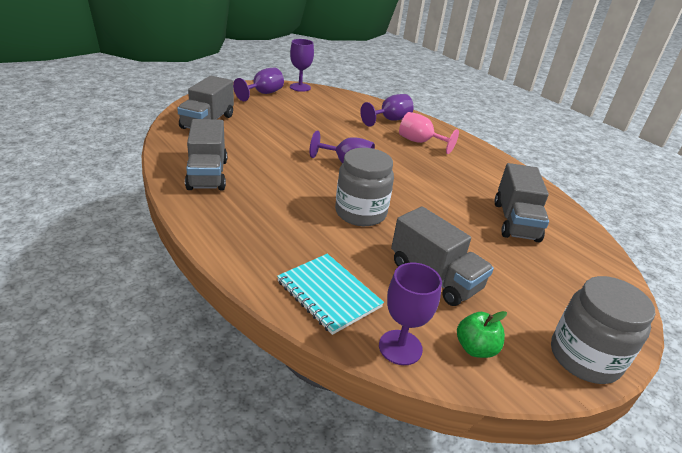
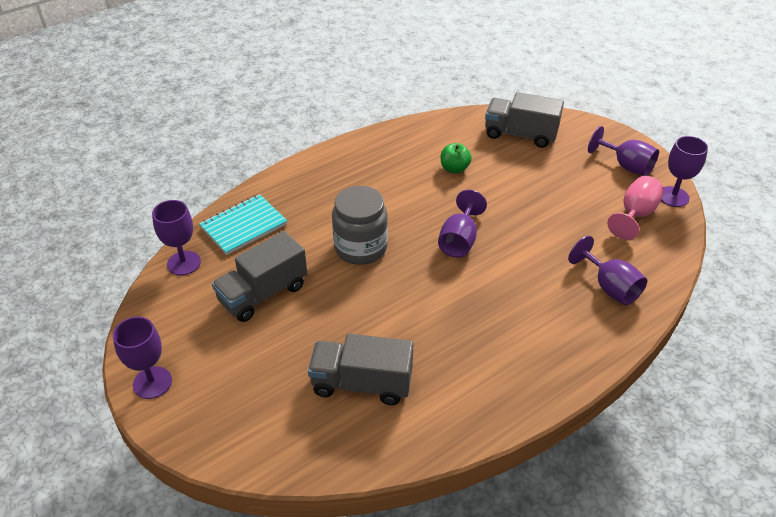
camera: 95 degrees right, 10 degrees up
grey truck [185,119,227,190] -> none
pink goblet [399,112,459,154] -> pink goblet moved to [607,176,664,240]
green apple [457,311,507,358] -> green apple moved to [441,143,472,174]
grey jar [551,276,655,384] -> purple goblet [113,317,172,399]

